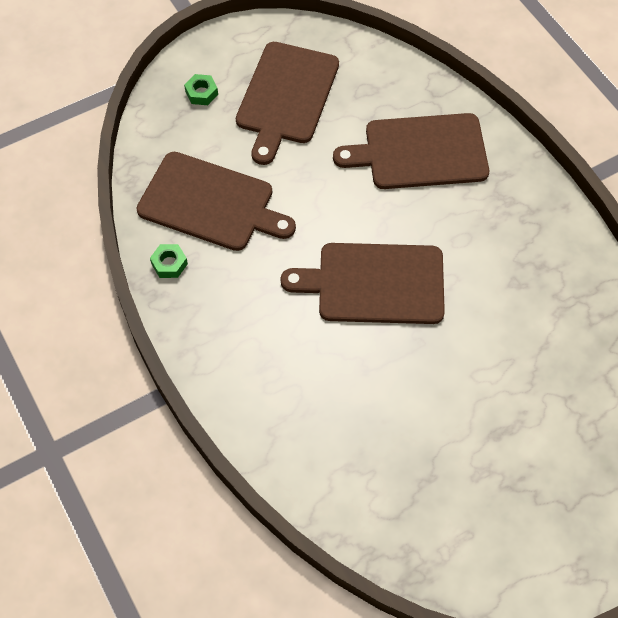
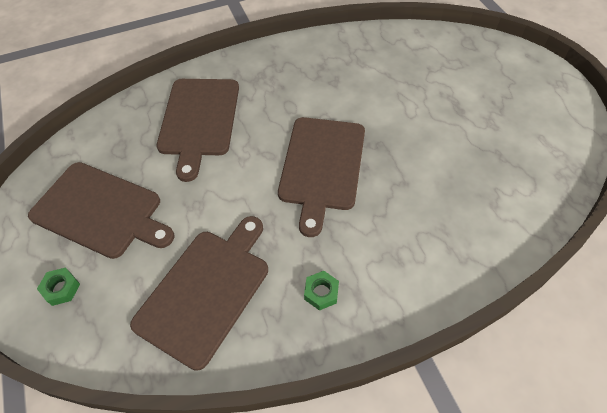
camera: 80 degrees left, 5 degrees down
green nut [150,244,188,278] -> green nut moved to [304,271,339,310]

